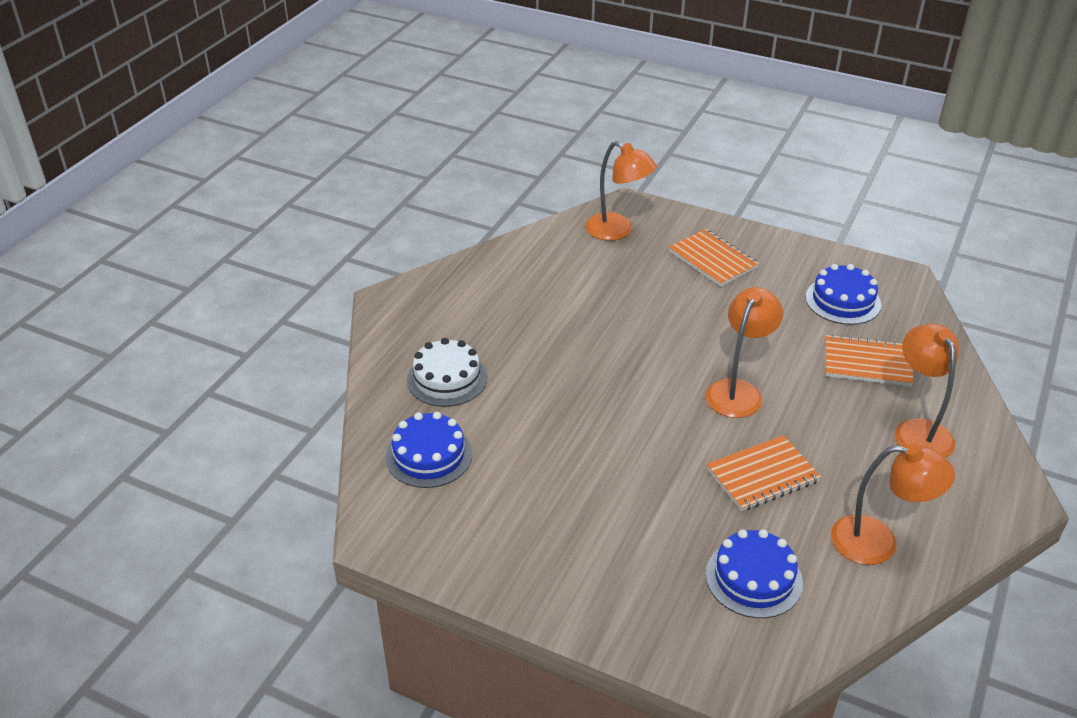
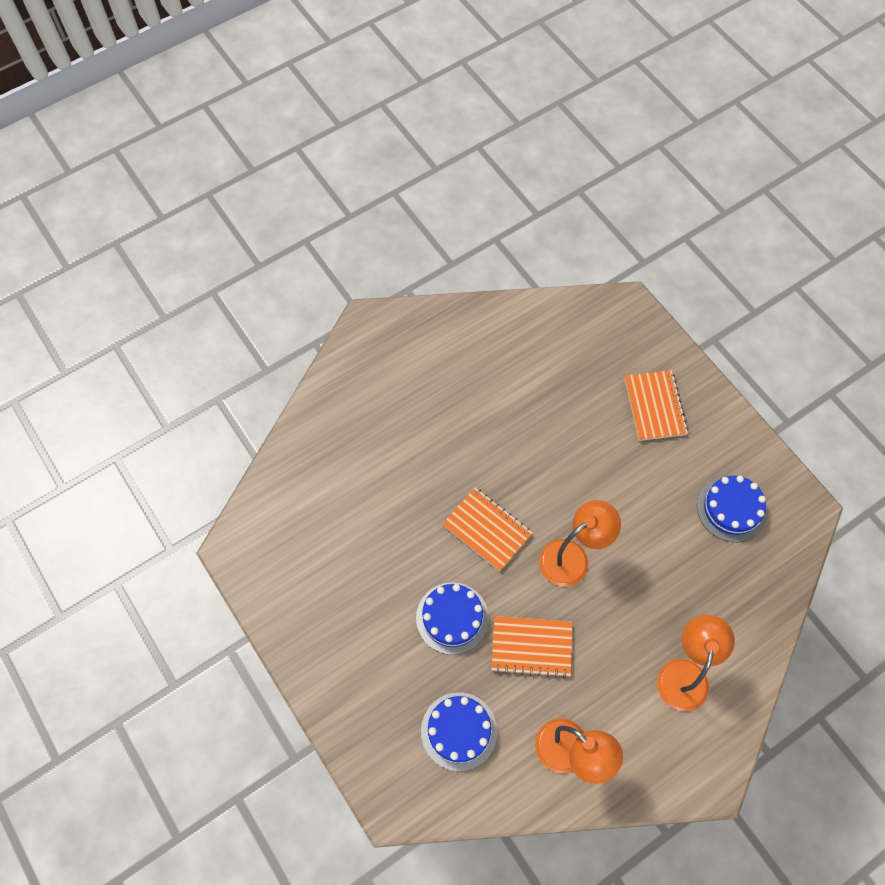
camera: 30 degrees right, 25 degrees up
blue cake [386,412,472,488] -> blue cake moved to [416,582,489,655]
white cake [407,338,487,407] -> none
orange lamp [585,141,657,241] -> none
orange notebook [825,334,914,387] -> orange notebook moved to [442,488,533,571]

